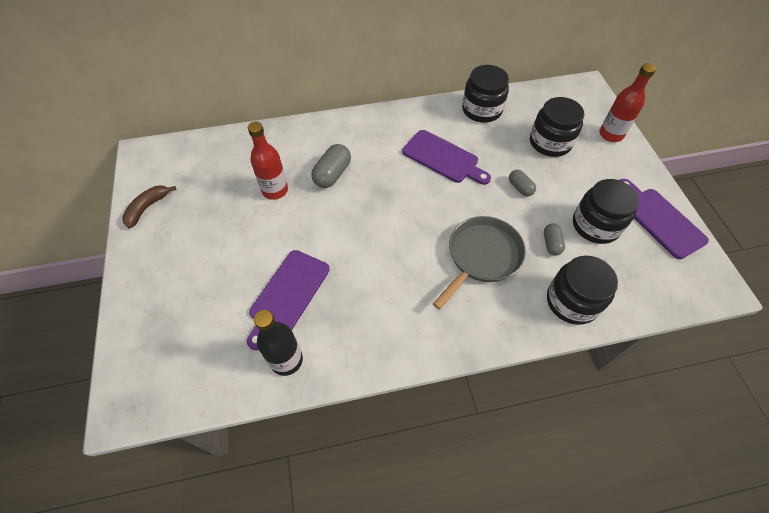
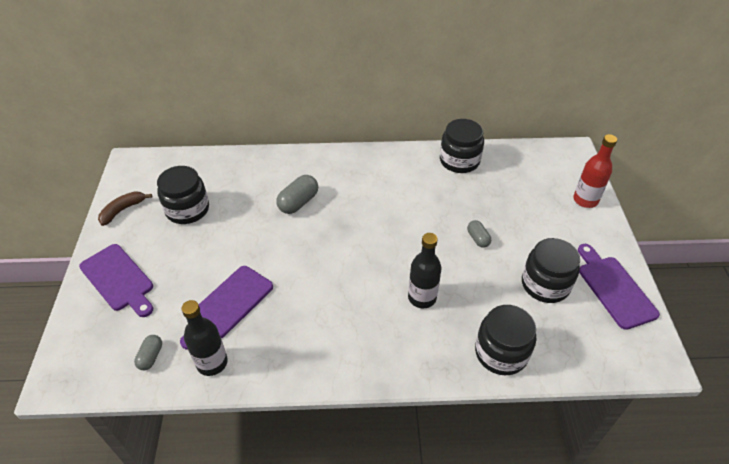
camera: 10 degrees right, 10 degrees down
red bottle [248,122,288,200] -> none
purple cutting board [402,130,491,185] -> purple cutting board moved to [79,244,153,317]
grey pan [433,216,526,310] -> black bottle [408,233,442,308]
black jar [530,97,584,157] -> black jar moved to [157,166,209,224]
grey capsule [544,223,565,256] -> grey capsule moved to [134,335,162,370]

